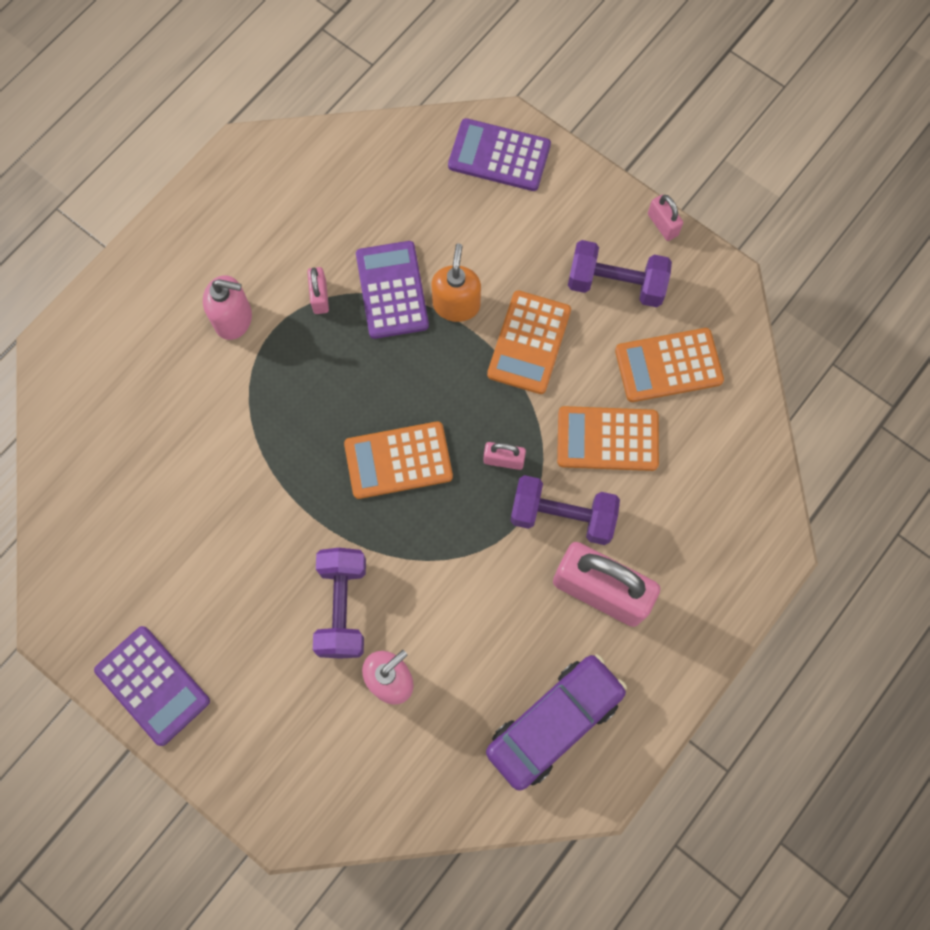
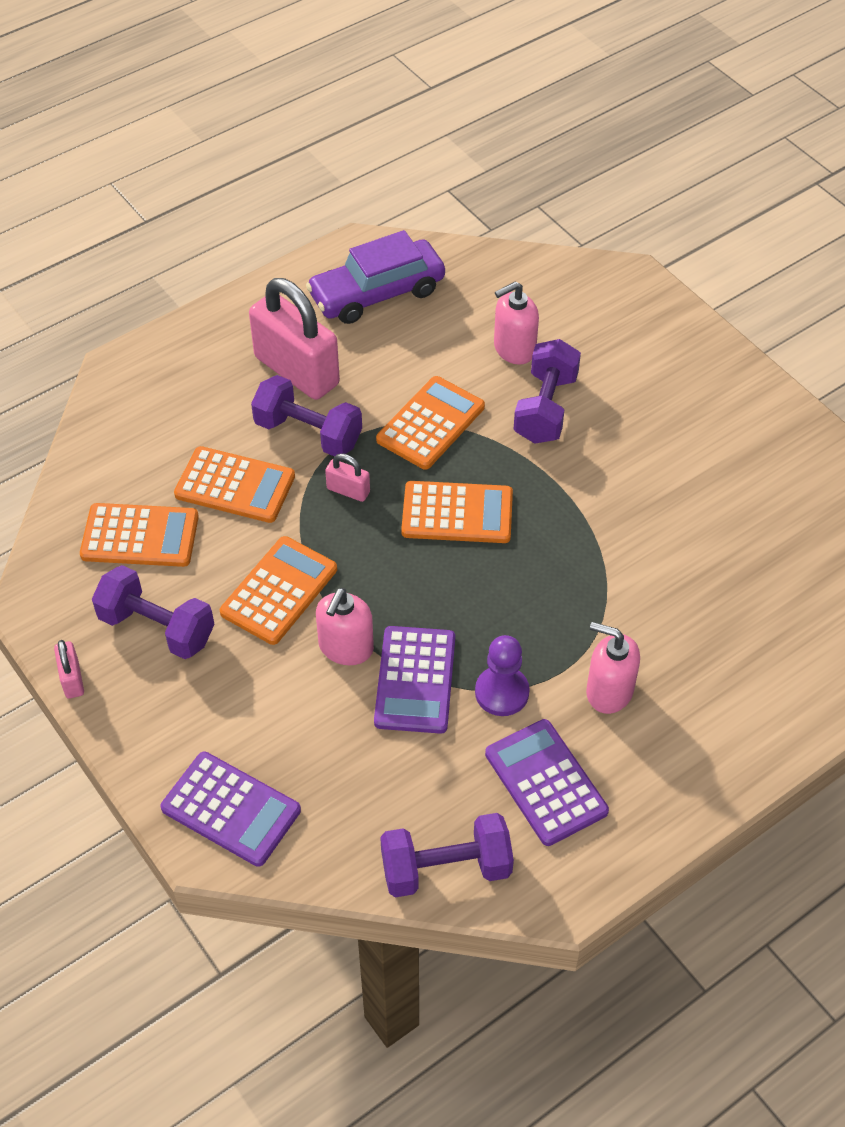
camera: 165 degrees left, 20 degrees down
purple calculator [94,626,210,746] -> purple calculator moved to [485,719,609,846]
pink padlock [307,267,329,314] -> purple pawn [475,635,530,716]
orange soap dispenser [432,243,481,322] -> pink soap dispenser [316,588,374,665]
none -> orange calculator [376,376,485,470]
none -> purple dumbbell [380,813,514,897]

